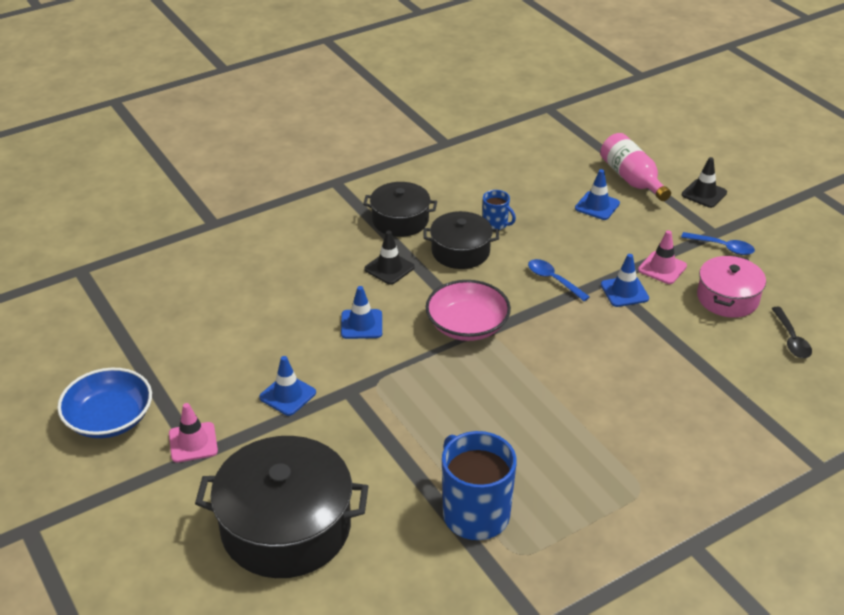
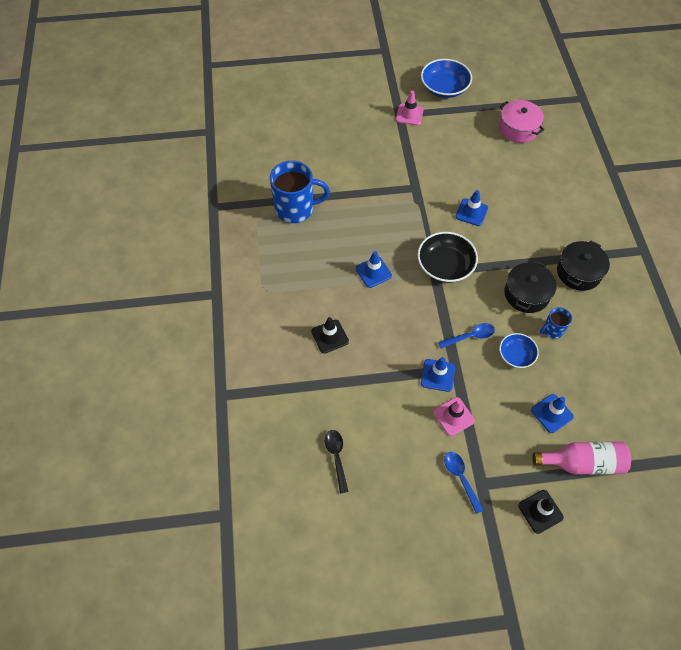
camera: 115 degrees right, 20 degrees up
black pot [195,436,369,578] -> none
blue traffic cone [259,356,316,416] -> blue traffic cone moved to [356,251,392,288]
black traffic cone [364,231,415,285] -> black traffic cone moved to [311,317,349,354]
pink bowl [426,280,511,341] -> black bowl [417,232,478,283]
blue spoon [681,232,755,255] -> blue spoon turned 105 degrees clockwise [444,452,484,514]
pink pot [697,256,766,318] -> pink pot moved to [499,100,544,143]
black spoon [771,307,812,358] -> black spoon turned 60 degrees clockwise [324,430,349,493]
none -> blue bowl [499,333,539,368]

